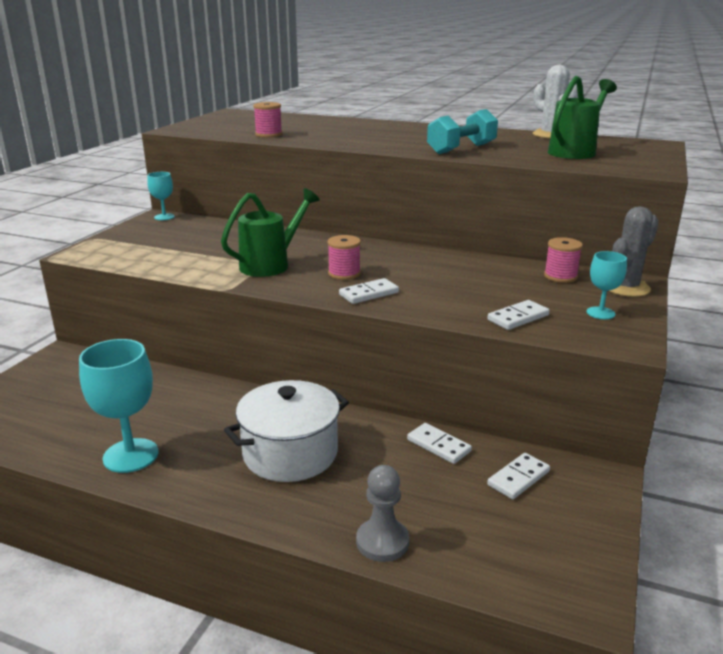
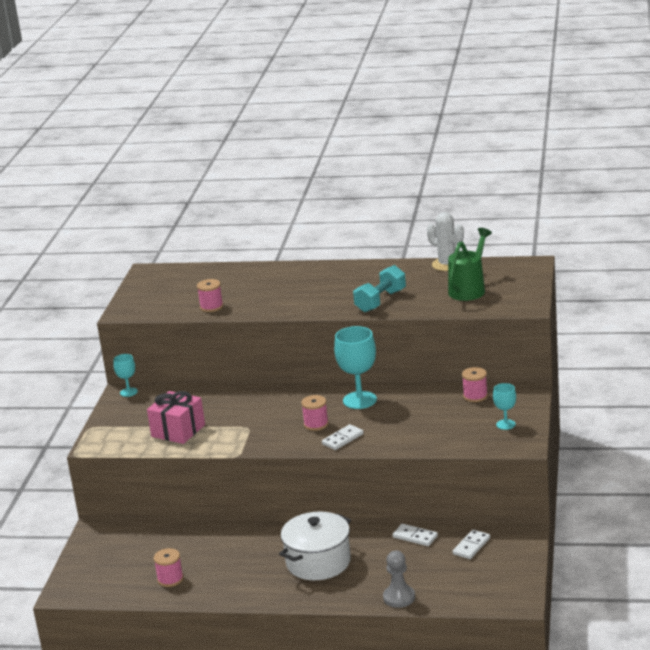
camera: 10 degrees left, 0 degrees up
turquoise goblet [79,339,159,473] -> turquoise goblet moved to [334,326,377,409]
green watering can [221,188,320,277] -> none
white domino [488,300,550,330] -> none
grey cactus [609,206,659,297] -> none
none -> pink gift [147,391,205,444]
none -> pink spool [154,548,184,587]

